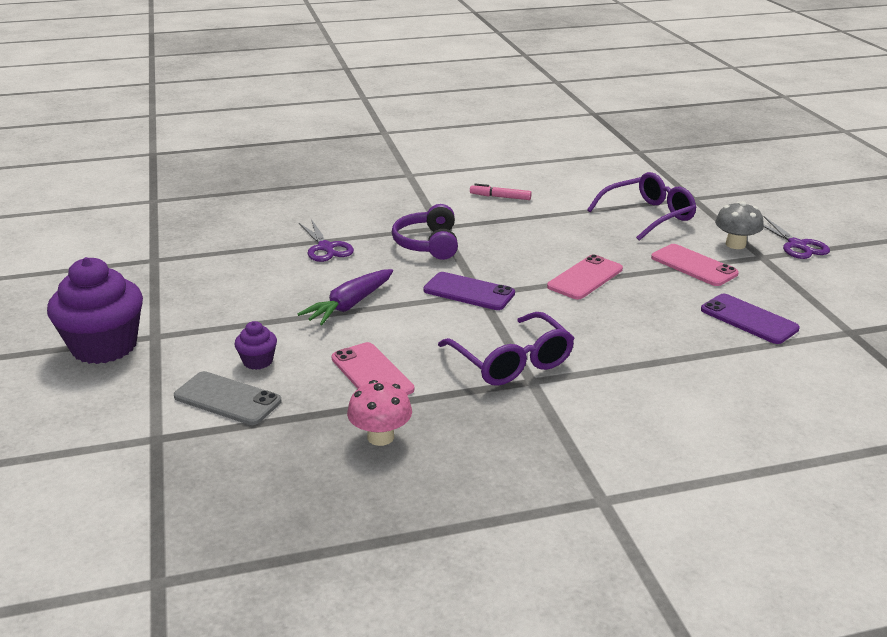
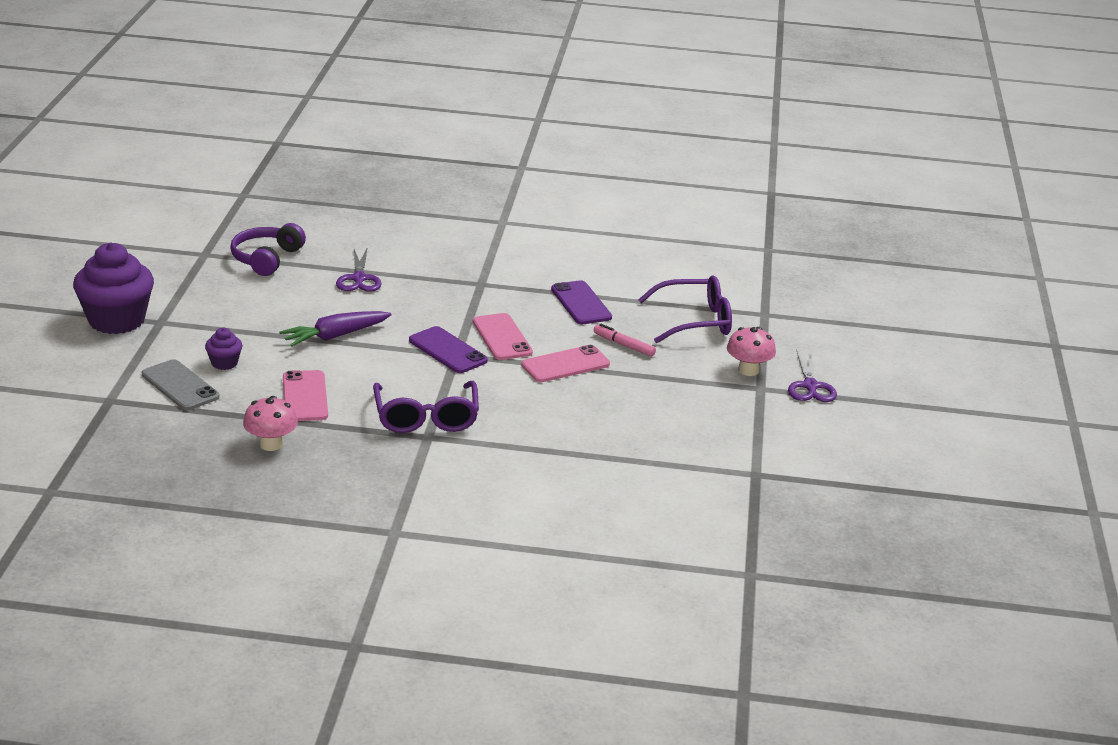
camera: 20 degrees right, 0 degrees up
purple headphones [392,204,458,260] -> purple headphones moved to [230,223,306,276]
pink marker [470,183,532,200] -> pink marker moved to [593,324,656,357]
pink phone [651,244,739,286] -> pink phone moved to [473,313,533,360]
purple phone [701,294,800,344] -> purple phone moved to [551,280,612,324]
grey mushroom [715,201,764,249] -> pink mushroom [727,327,776,376]

